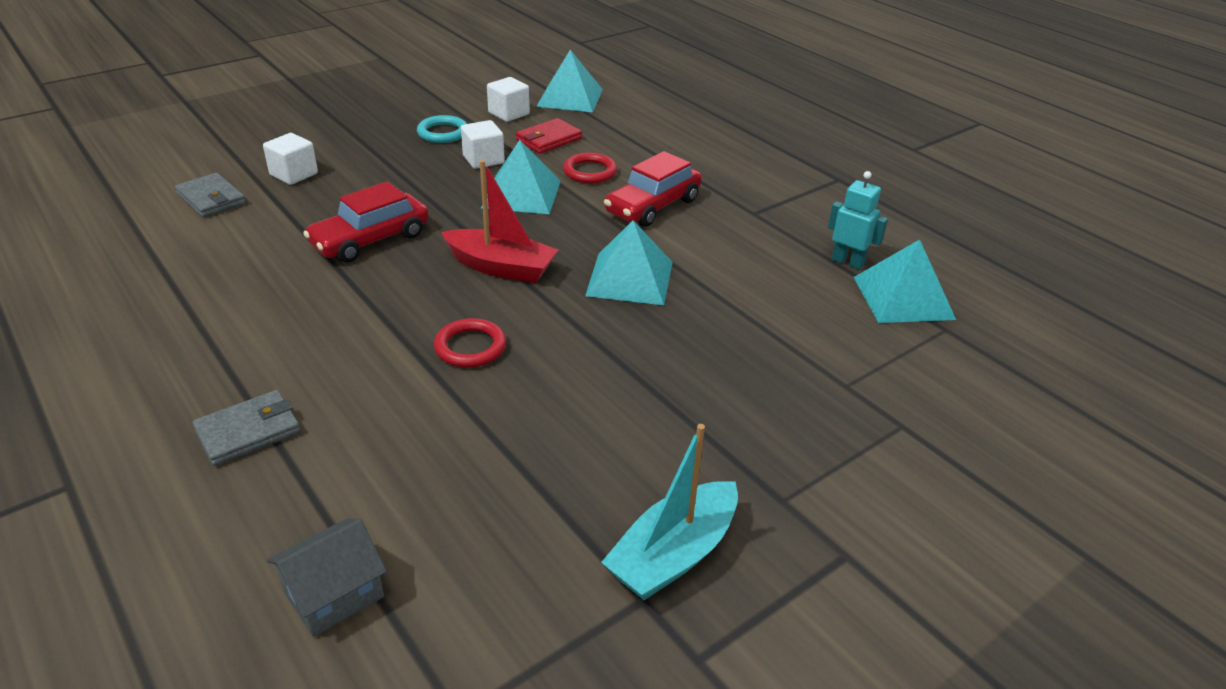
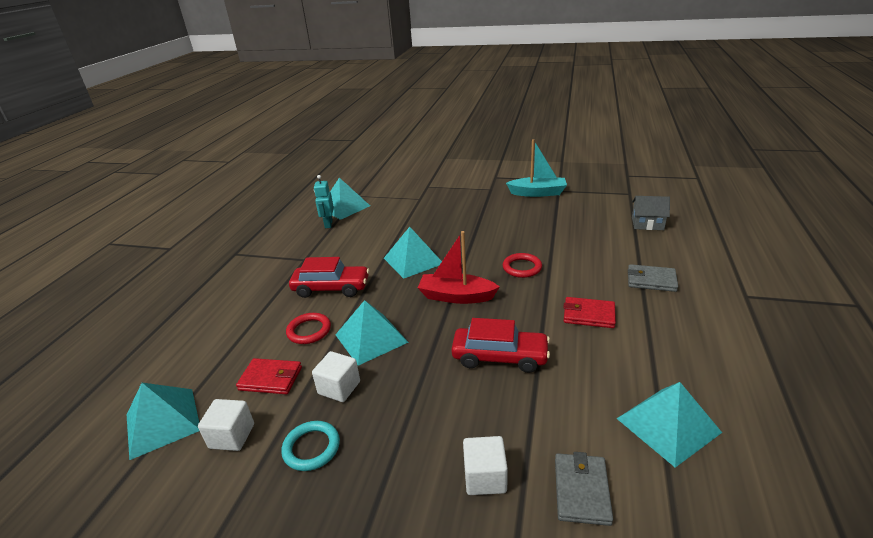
camera: 125 degrees left, 5 degrees down
red boat [441,160,558,283] -> red boat turned 60 degrees counterclockwise [418,231,500,304]
none -> red wallet [563,297,616,328]
none -> turquoise pyramid [616,382,722,468]

